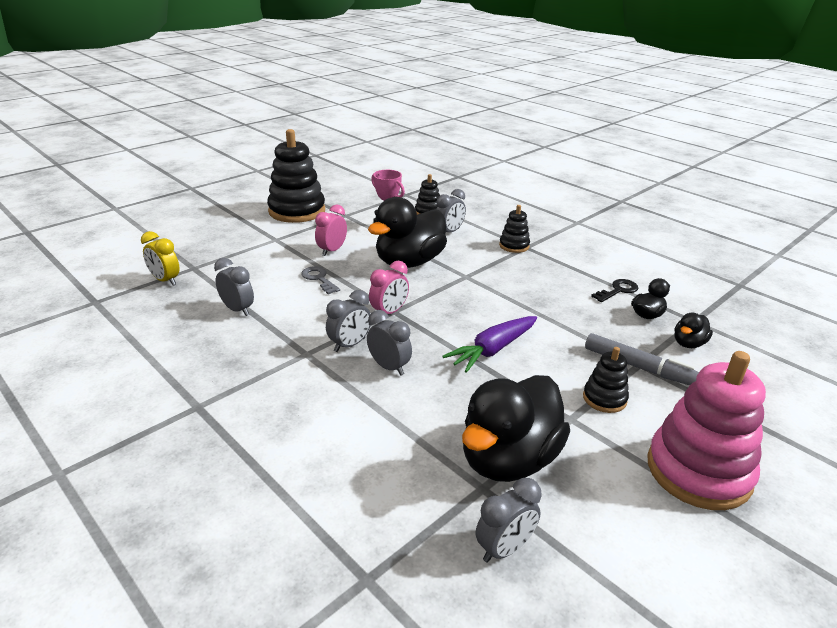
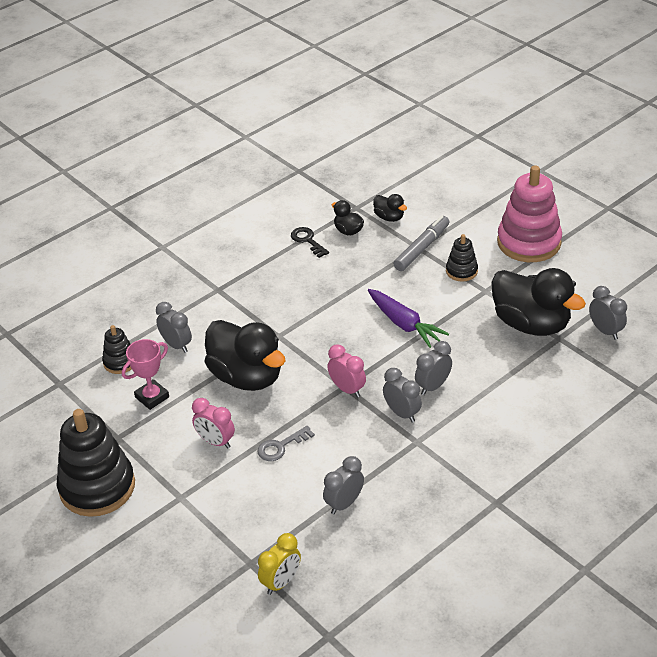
camera: 85 degrees left, 10 degrees up
black stacking toy [499,205,530,253] -> none

